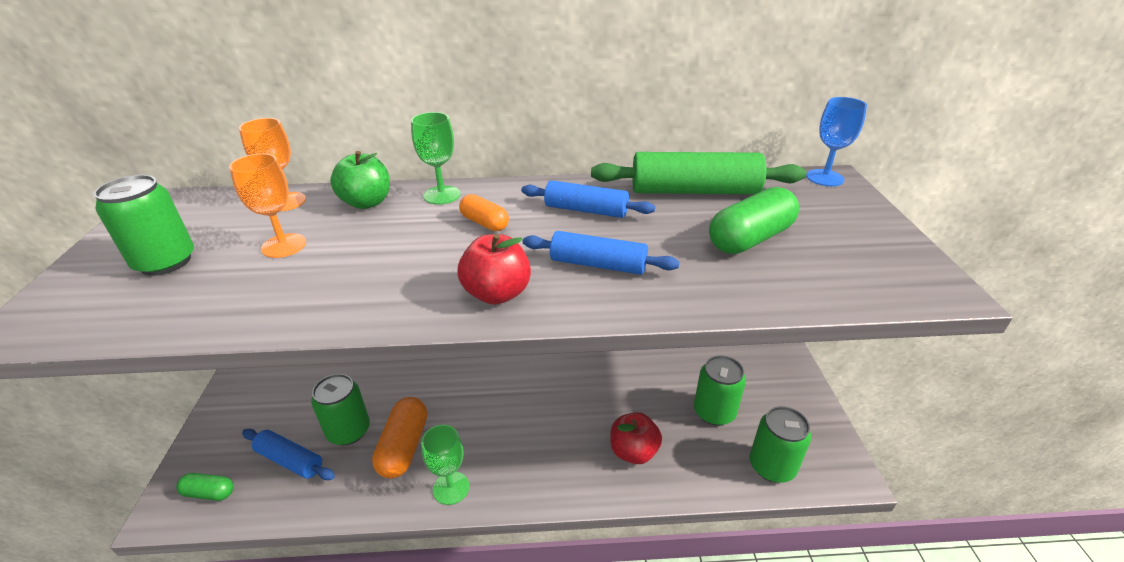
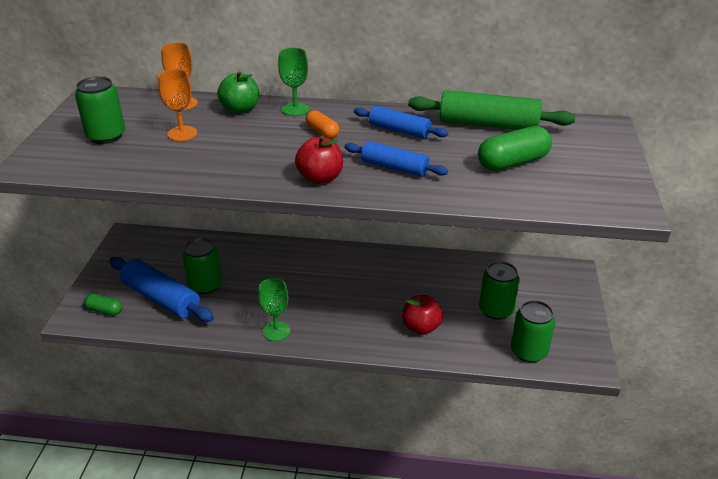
camera: 10 degrees right, 0 degrees up
blue rolling pin [242,429,335,480] -> blue rolling pin [109,257,214,322], size x1.61
orange capsule [372,397,427,478] -> none
blue goblet [806,97,867,186] -> none

